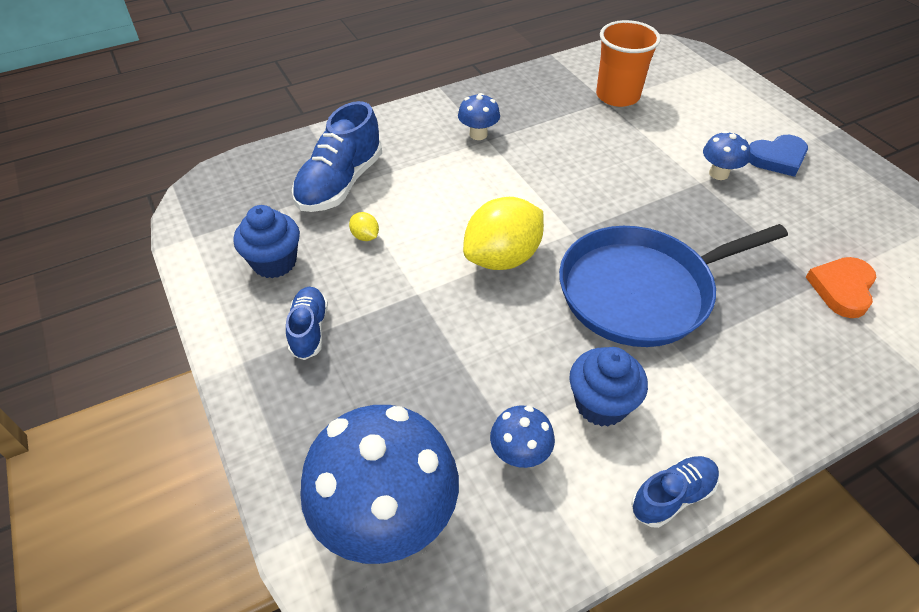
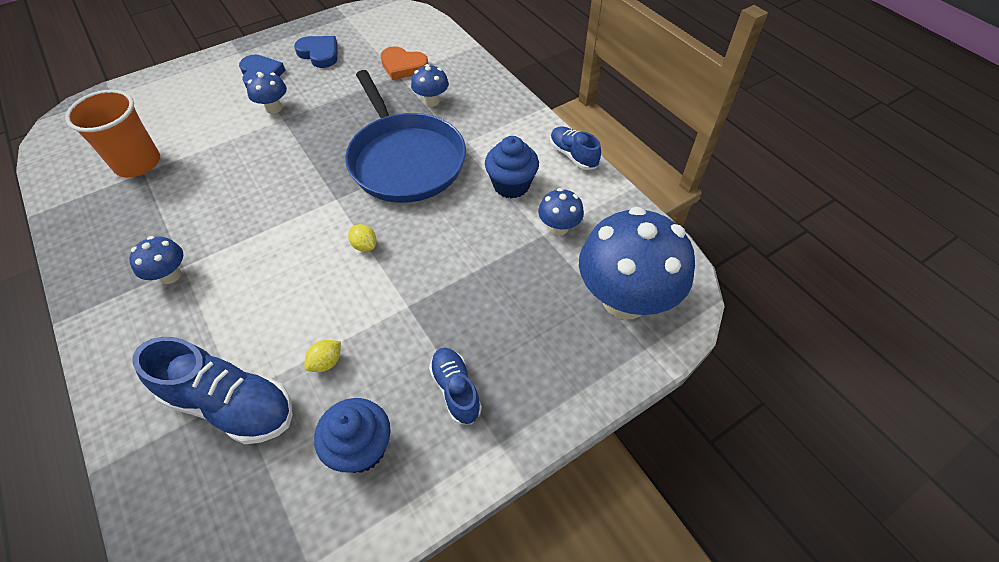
camera: 95 degrees left, 5 degrees up
blue shoe [286,287,328,360] -> blue shoe turned 75 degrees clockwise [429,348,482,424]
yellow lemon [463,197,544,270] -> yellow lemon [348,224,377,252], size x0.41
none -> blue heart [294,36,338,68]
none -> blue mushroom [411,64,449,107]

